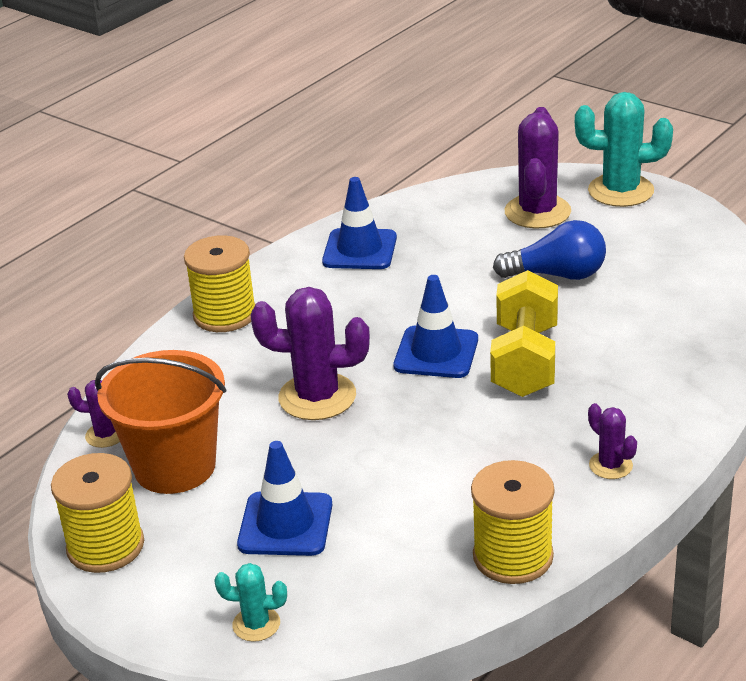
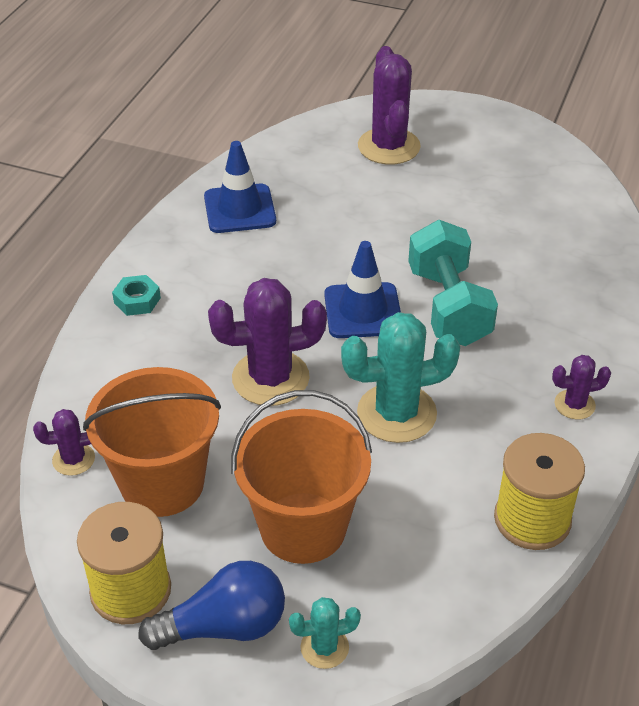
camera: 20 degrees left, 10 degrees up
yellow spool [184,236,256,332] -> turquoise nut [112,275,161,316]
blue traffic cone [237,441,332,556] -> orange bucket [231,390,372,564]
yellow dumbbell [490,270,558,397] -> turquoise dumbbell [408,220,498,346]
blue light bulb [493,220,606,280] -> blue light bulb moved to [138,561,285,650]
turquoise cactus [575,92,673,207] -> turquoise cactus moved to [341,312,460,443]
purple cactus [588,403,637,479] -> purple cactus turned 45 degrees counterclockwise [552,355,611,420]

